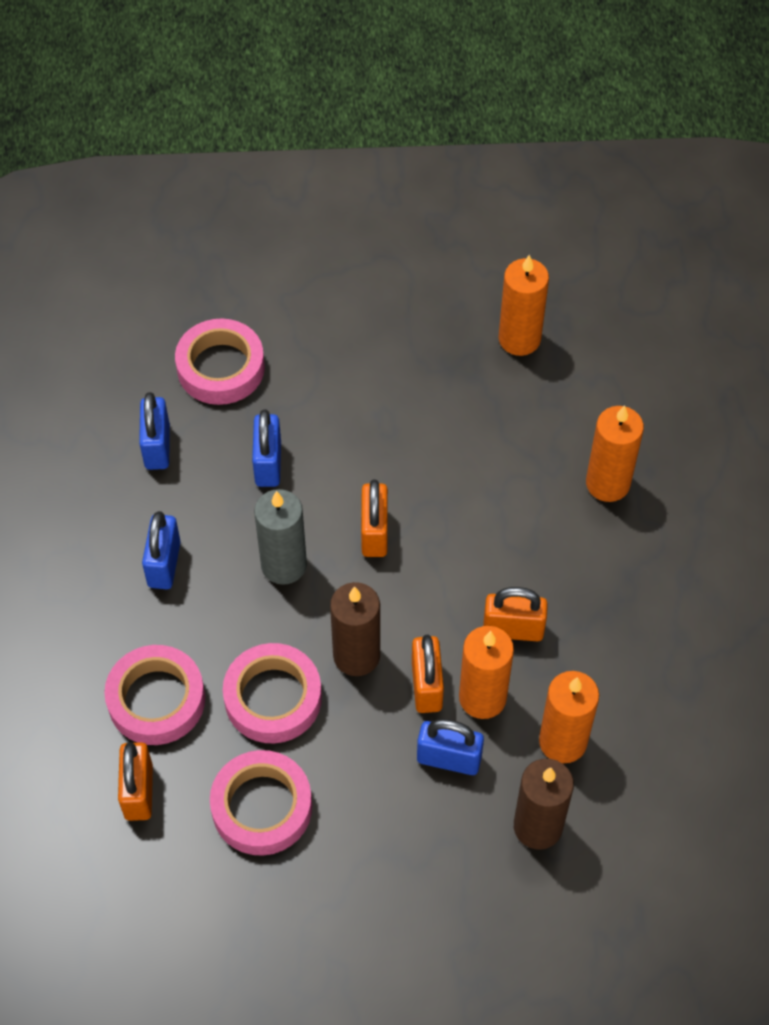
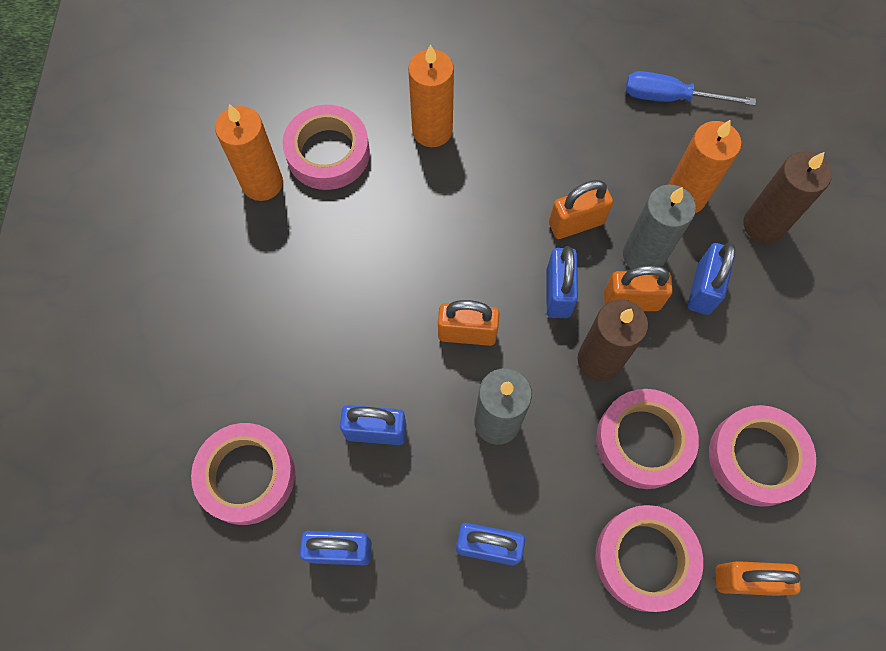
camera: 85 degrees left, 10 degrees up
orange candle [459,626,514,719] -> grey candle [623,185,696,269]
orange padlock [483,587,548,641] -> orange padlock turned 60 degrees clockwise [549,180,613,239]
none -> pink tape [282,105,370,190]
none -> blue padlock [546,246,578,318]
none -> blue screwdriver [626,71,756,106]

